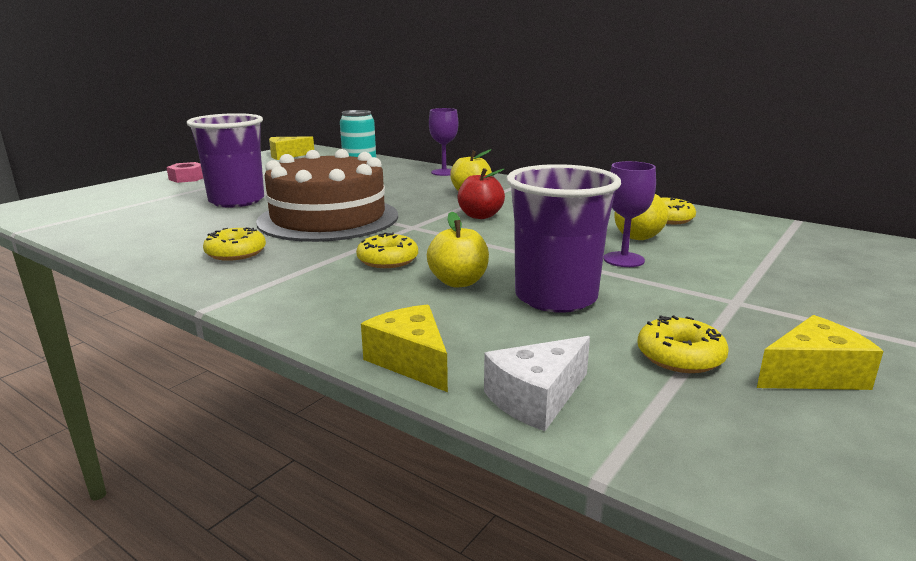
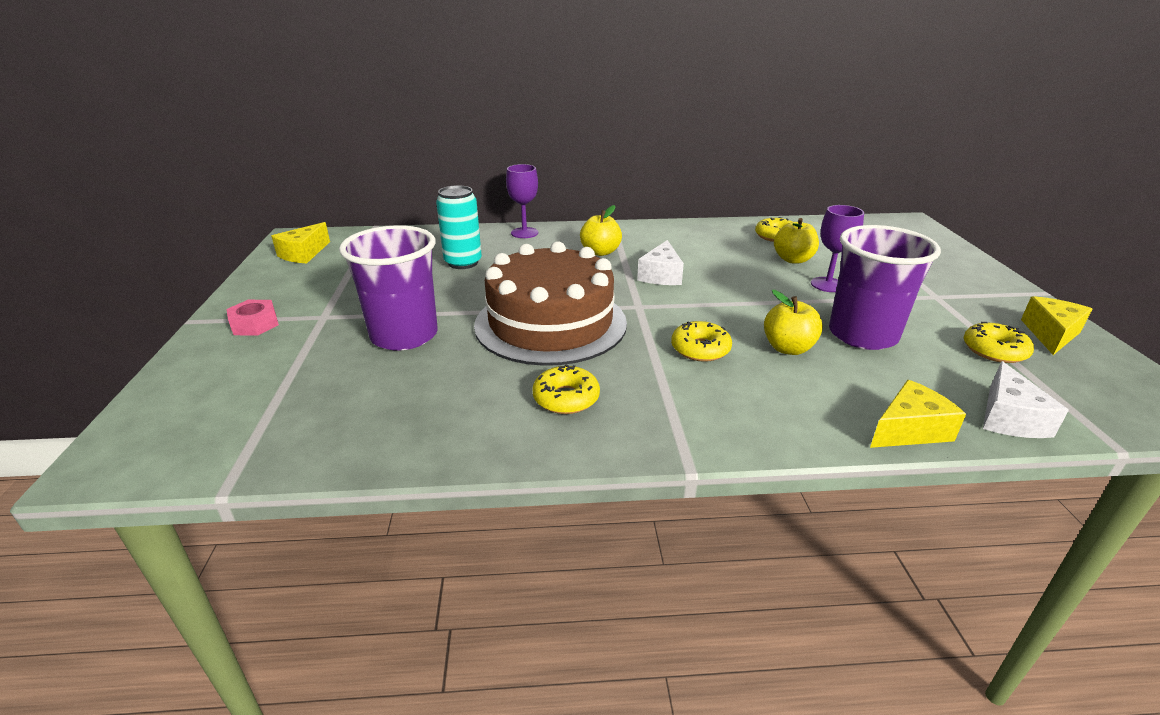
camera: 40 degrees left, 10 degrees up
yellow cheese [361,304,448,392] -> yellow cheese turned 135 degrees clockwise [870,380,966,448]
red apple [457,168,505,219] -> white cheese [637,240,684,285]

